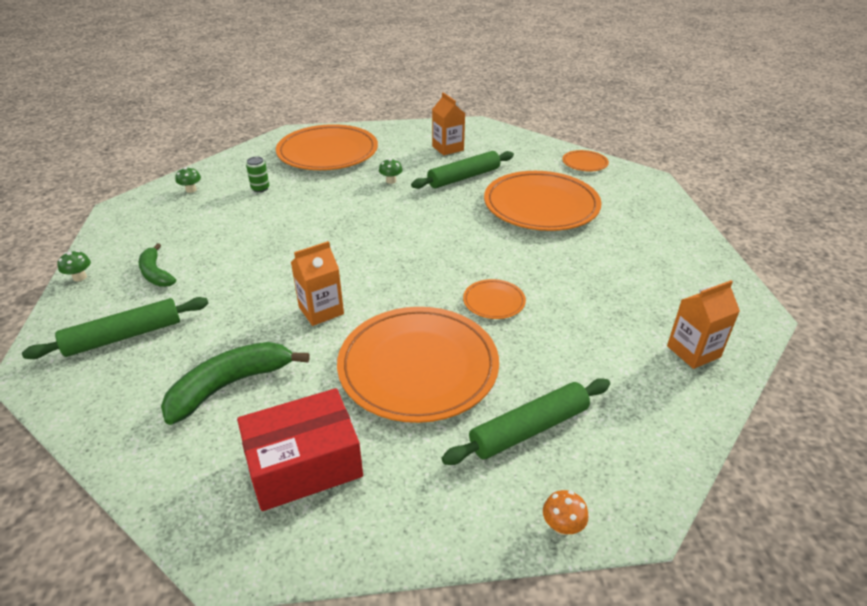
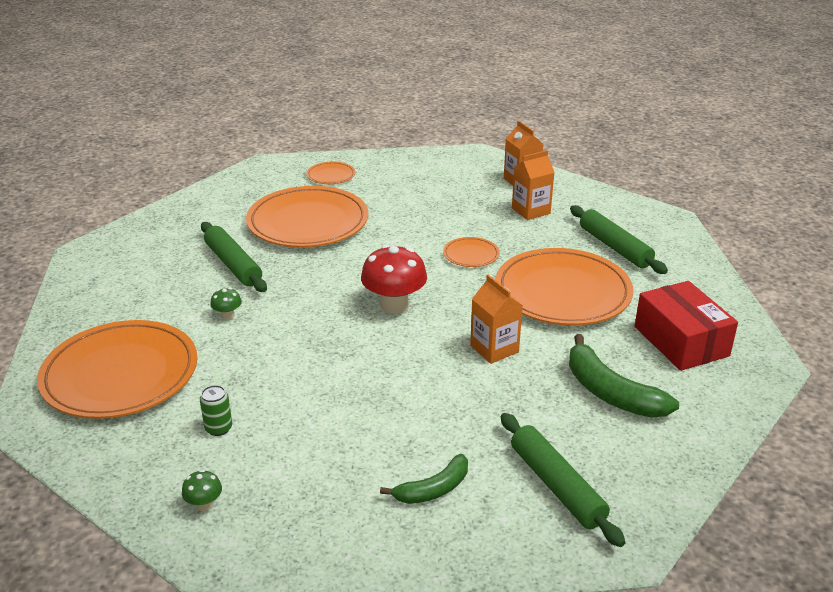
camera: 90 degrees left, 5 degrees down
green mushroom [57,250,91,281] -> none
orange carton [432,92,465,155] -> orange carton moved to [512,150,555,220]
orange mushroom [543,490,588,535] -> none
orange plate [562,150,609,172] -> orange plate moved to [307,162,356,184]
none -> red mushroom [361,245,427,314]

